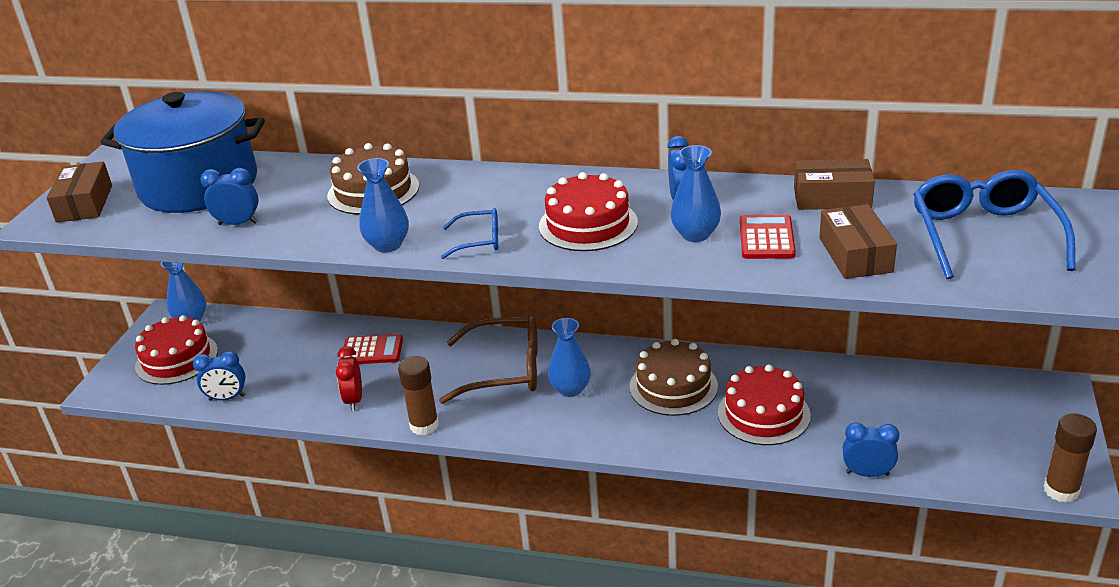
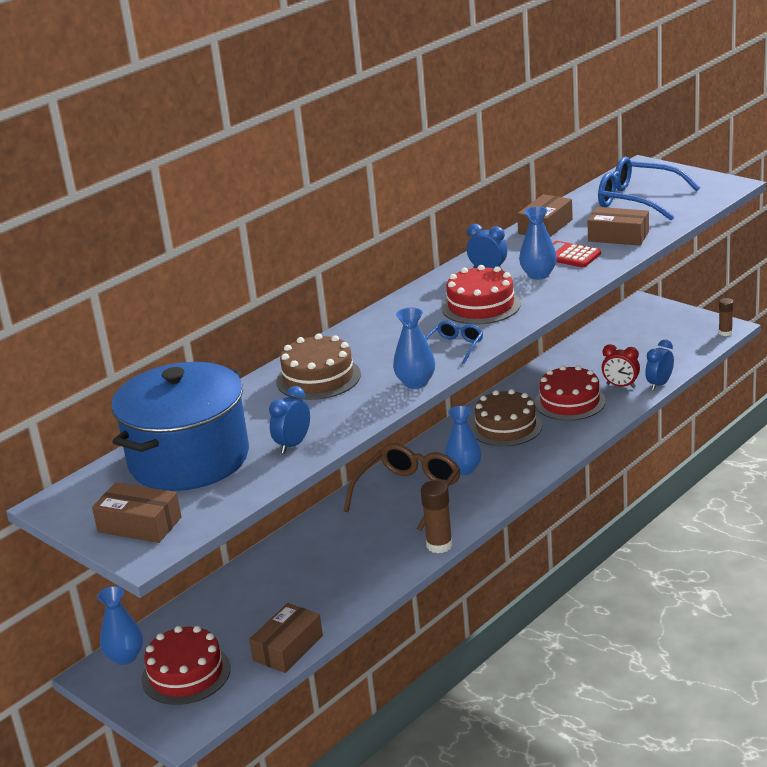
camera: 60 degrees left, 5 degrees down
blue clock [193,351,245,401] -> brown box [249,603,323,673]
red clock [336,346,362,411] -> red clock moved to [602,344,640,388]
red calculator [340,334,403,364] -> none
brown glue stick [1044,413,1097,503] -> brown glue stick [719,298,734,336], size x0.63

